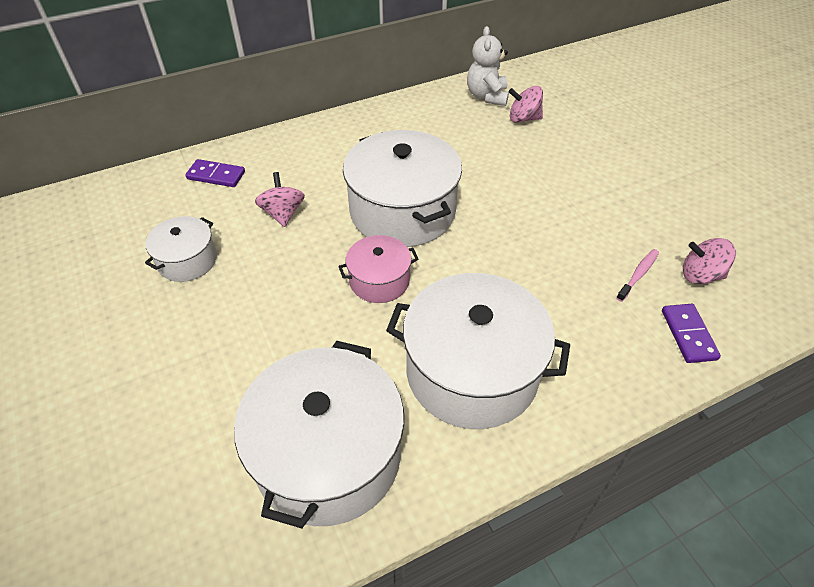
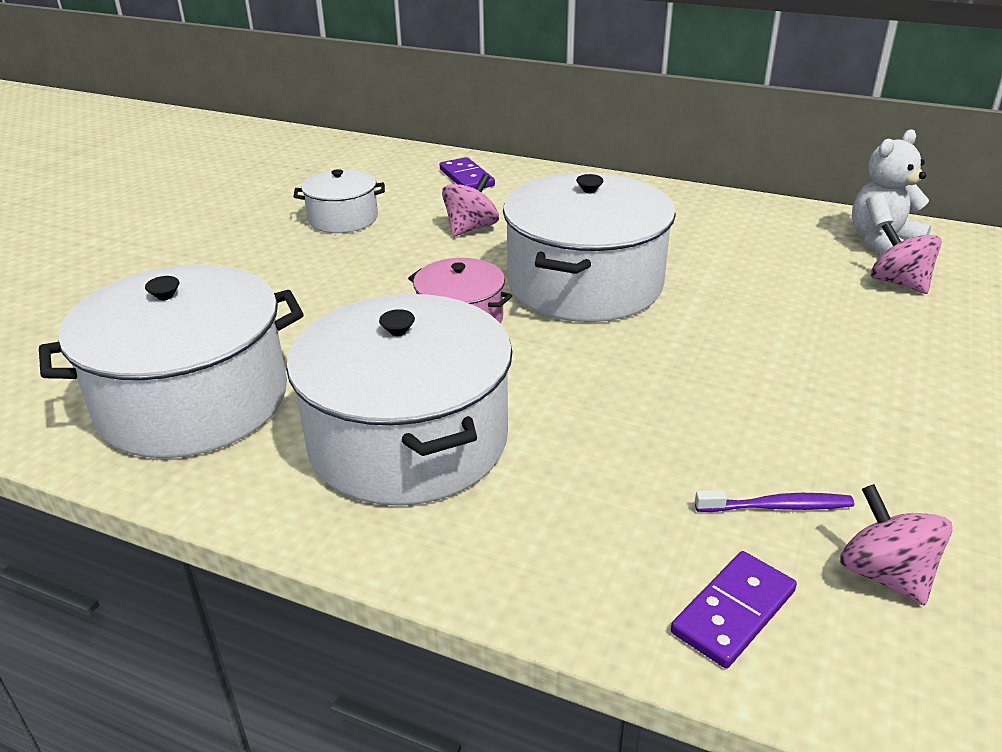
camera: 50 degrees right, 15 degrees down
pink toothbrush [616,249,659,302] -> purple toothbrush [695,490,854,512]

